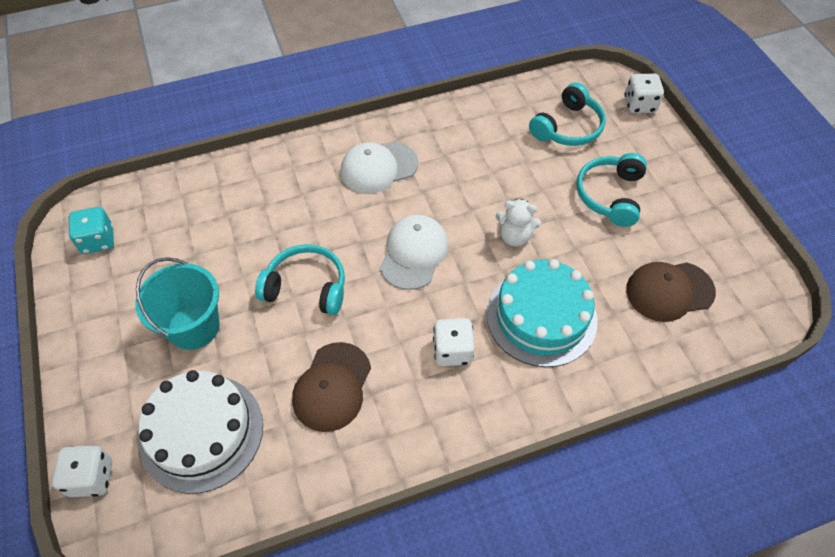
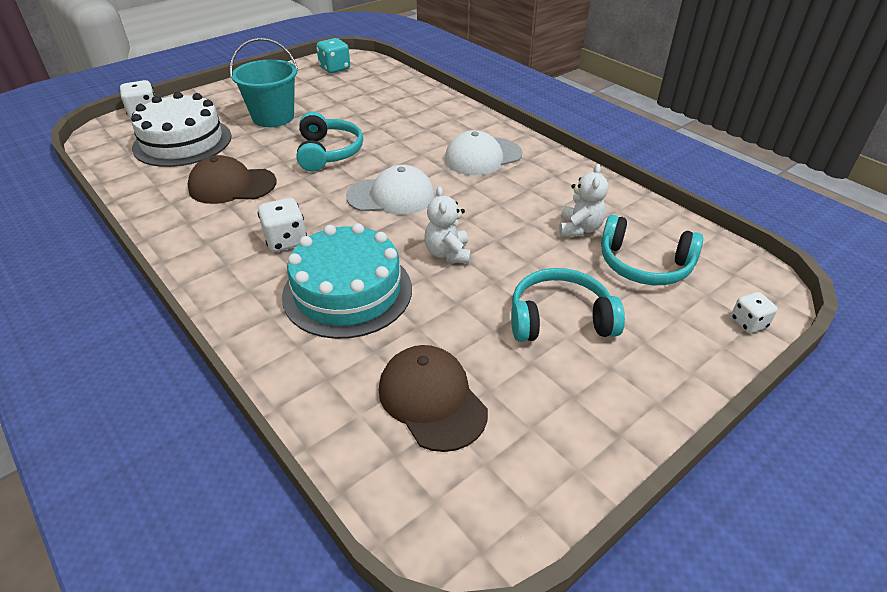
camera: 70 degrees right, 15 degrees down
white cap [341,142,418,193] -> white cap turned 75 degrees counterclockwise [445,130,522,175]
white dice [624,74,664,113] -> white dice [731,292,778,333], size x0.65
none -> white teddy bear [559,164,608,236]

